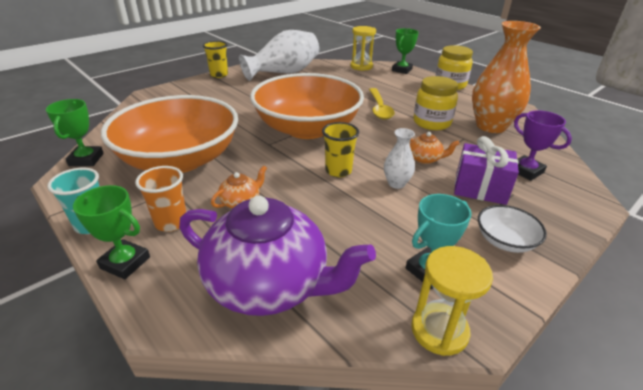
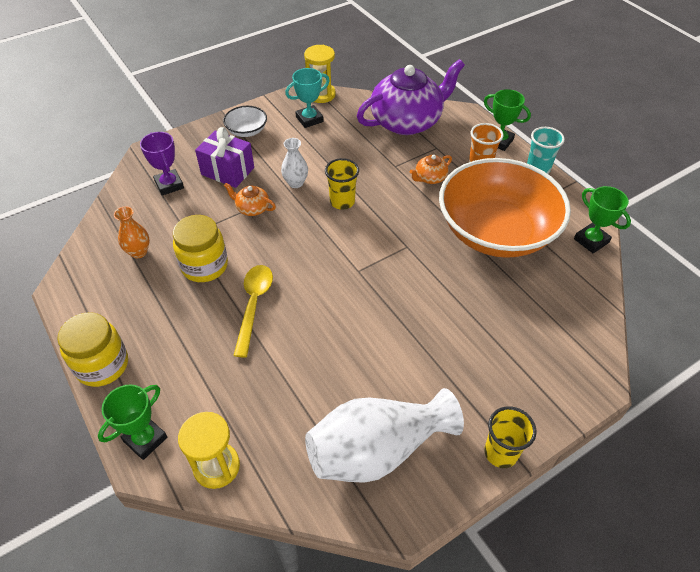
camera: 170 degrees left, 15 degrees up
green trophy [46,99,104,166] -> green trophy turned 45 degrees counterclockwise [574,186,631,254]
purple teapot [179,196,376,316] -> purple teapot turned 120 degrees clockwise [357,59,465,135]
orange bowl [250,73,364,139] -> none
orange vase [472,21,541,133] -> orange vase [114,206,150,258], size x0.47

